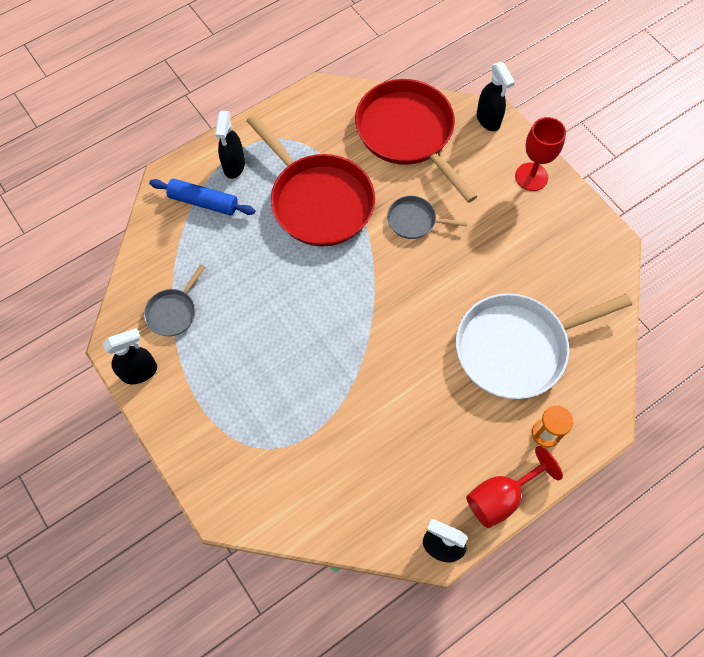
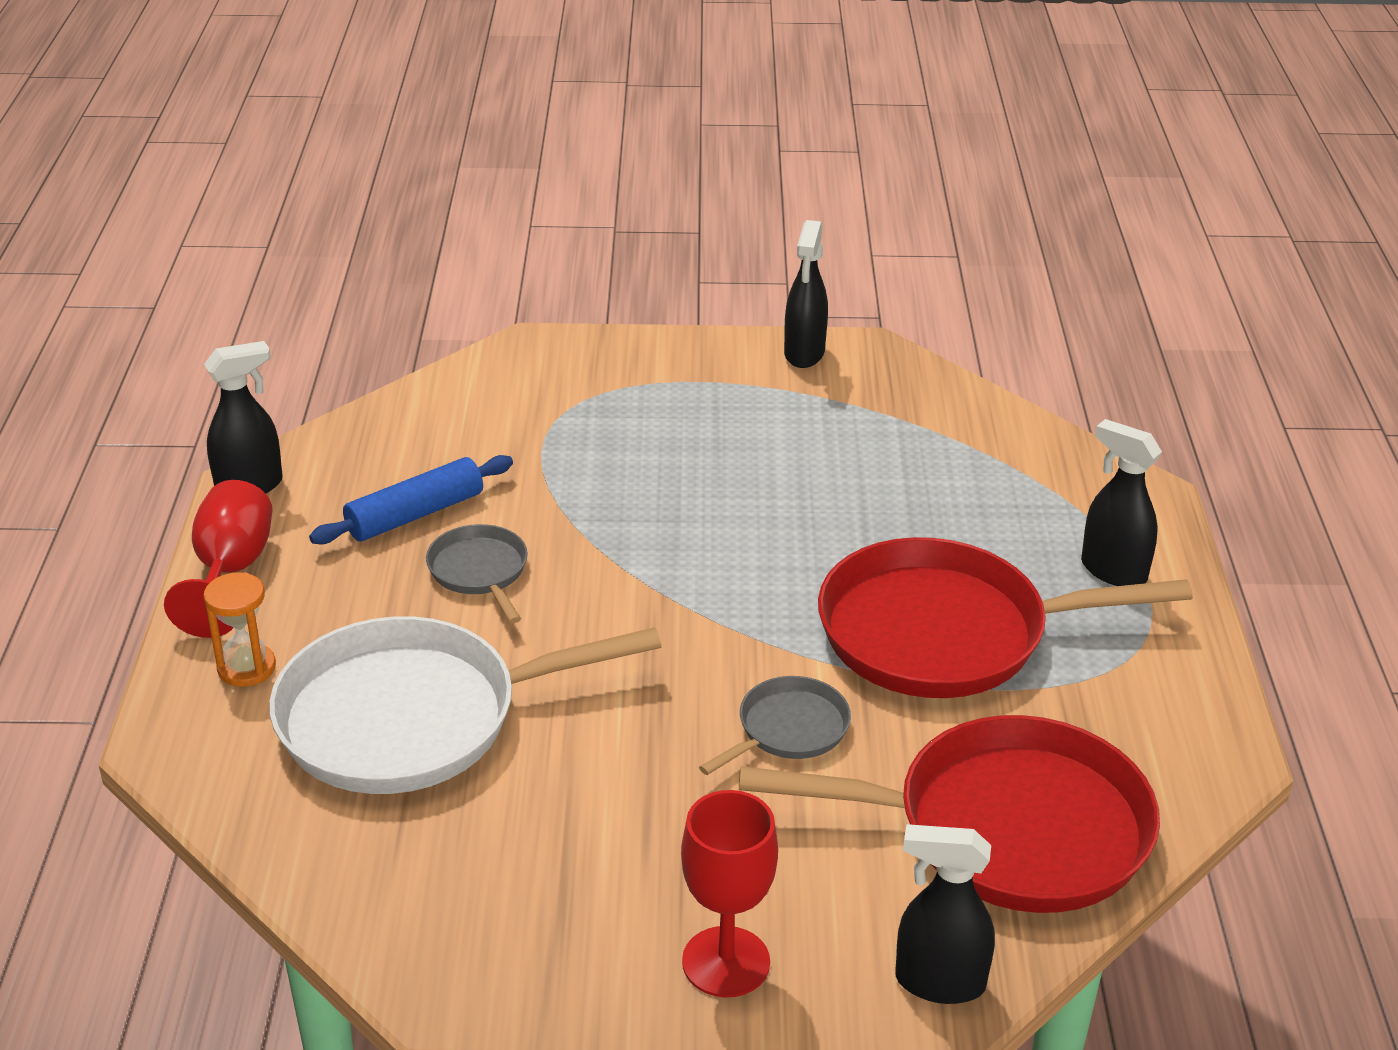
camera: 125 degrees right, 30 degrees down
grey pan [144,265,205,336] -> grey pan moved to [426,524,528,623]
blue rolling pin [149,179,255,215] -> blue rolling pin moved to [309,455,513,544]
white pan [456,293,632,399] -> white pan turned 120 degrees counterclockwise [269,616,661,794]

